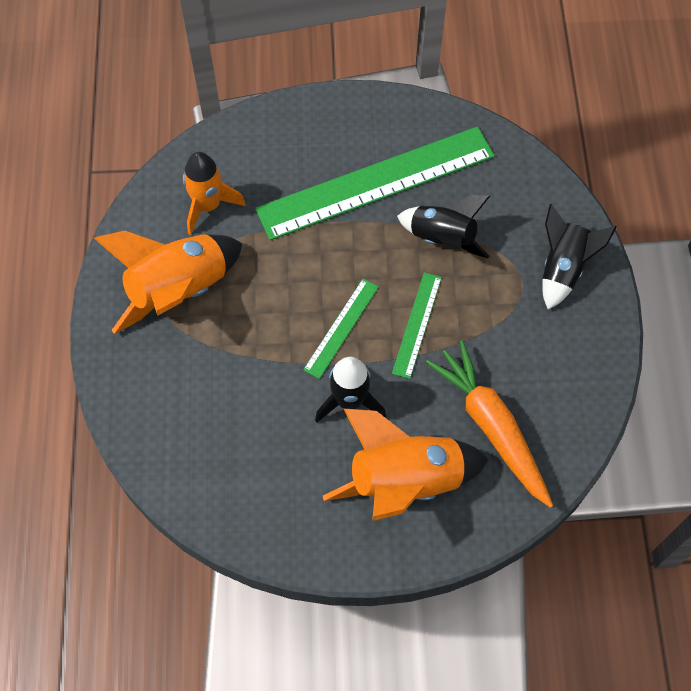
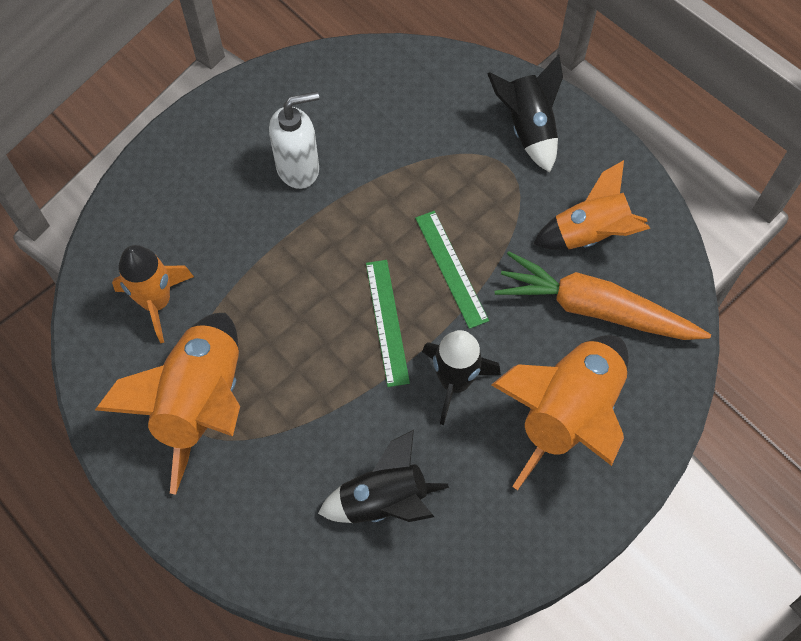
camera: 40 degrees left, 0 degrees up
green ruler [255,126,495,240] -> white soap dispenser [269,92,319,189]
black rocket [397,195,490,258] -> black rocket moved to [318,430,449,523]
none -> orange rocket [534,160,650,250]

